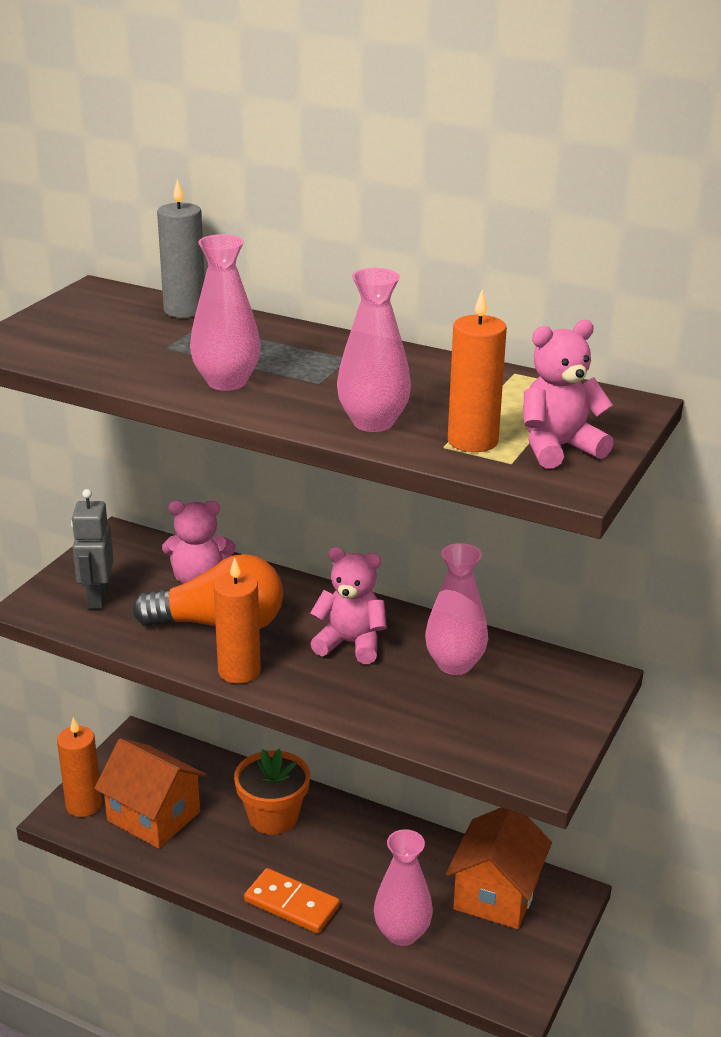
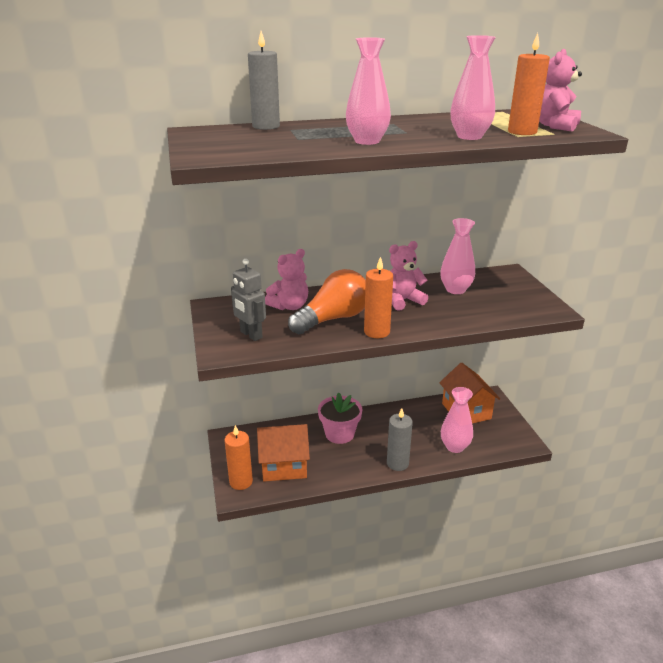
camera: 40 degrees left, 0 degrees up
orange flower pot [234,749,310,834] -> pink flower pot [318,393,362,444]
orange domino [244,868,340,934] -> grey candle [387,408,413,471]

